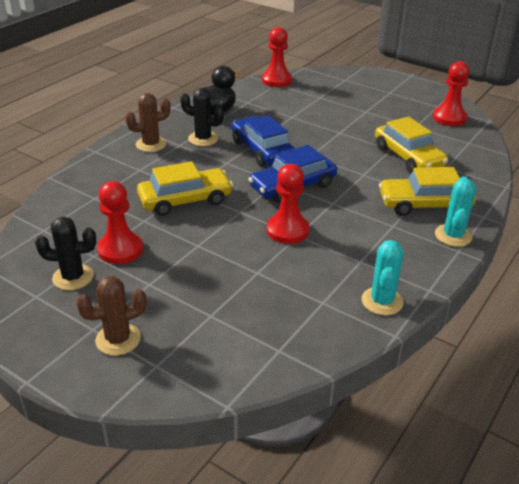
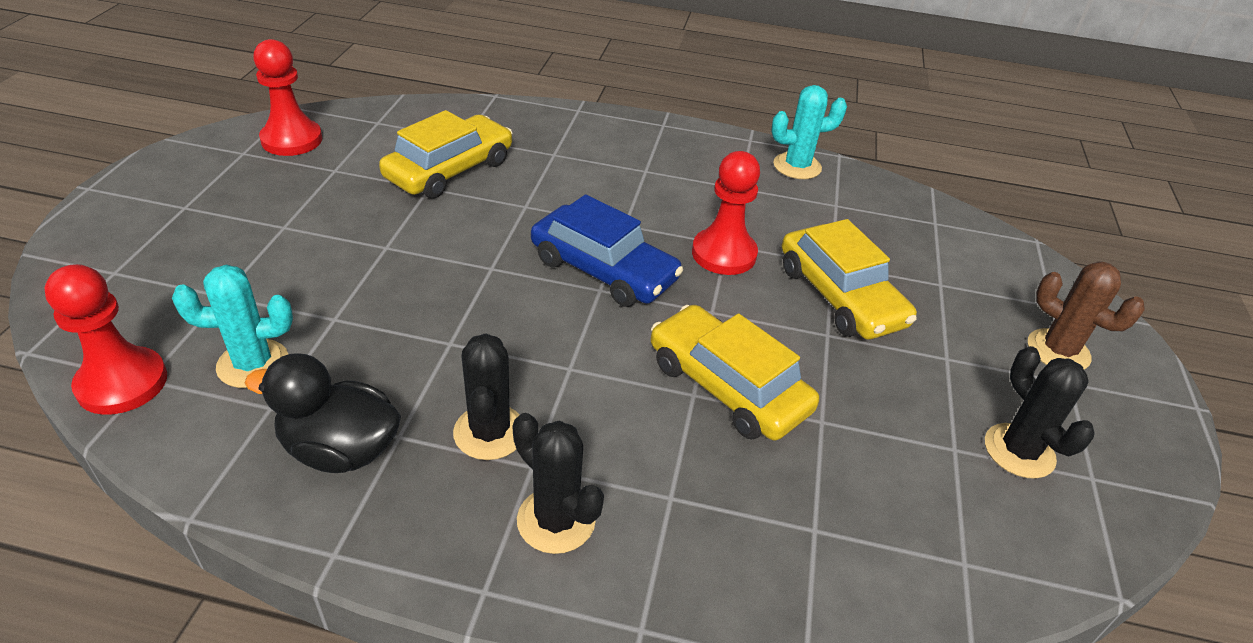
camera: 115 degrees left, 5 degrees up
red pawn [97,181,143,264] -> none
brown cactus [125,93,171,152] -> black cactus [513,413,604,554]
blue car [231,115,295,167] -> none
yellow car [379,167,476,216] -> yellow car moved to [781,219,917,340]
turquoise cactus [435,176,476,247] -> turquoise cactus moved to [172,265,293,388]

